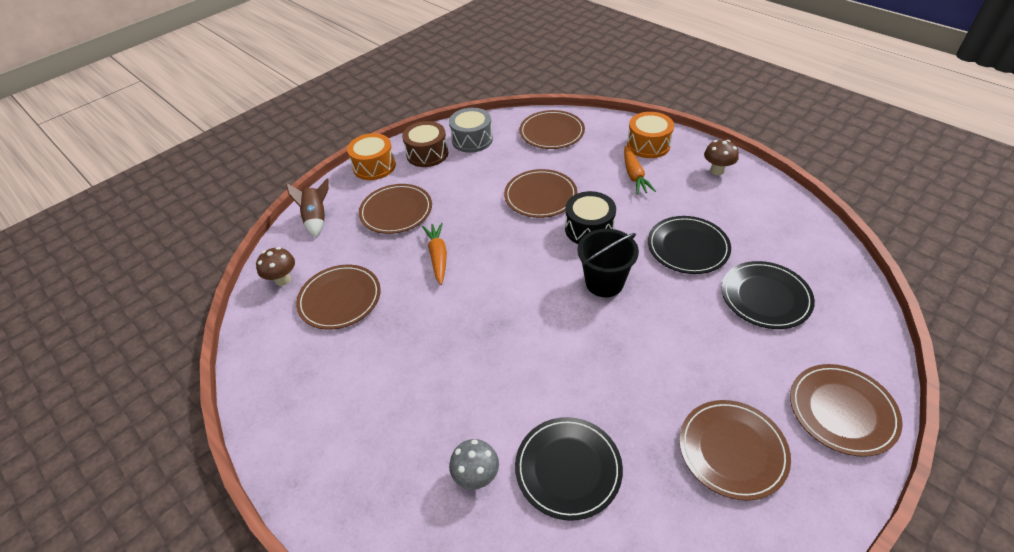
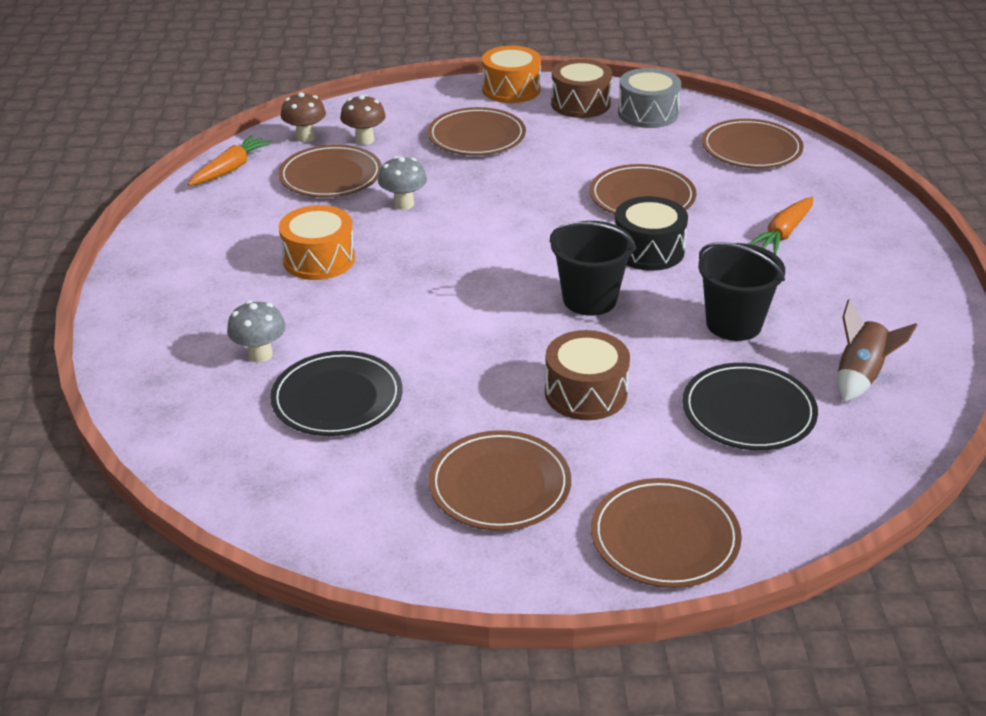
camera: 40 degrees right, 10 degrees down
brown rocket [286,178,329,237] -> brown rocket moved to [837,299,917,402]
orange carrot [422,223,447,285] -> orange carrot moved to [188,135,273,186]
orange drum [627,112,674,158] -> orange drum moved to [279,205,355,280]
black plate [648,216,731,274] -> black bucket [698,242,785,341]
brown mushroom [704,140,739,175] -> brown mushroom moved to [340,95,386,145]
none -> grey mushroom [378,156,427,210]
none -> brown drum [545,330,630,420]

